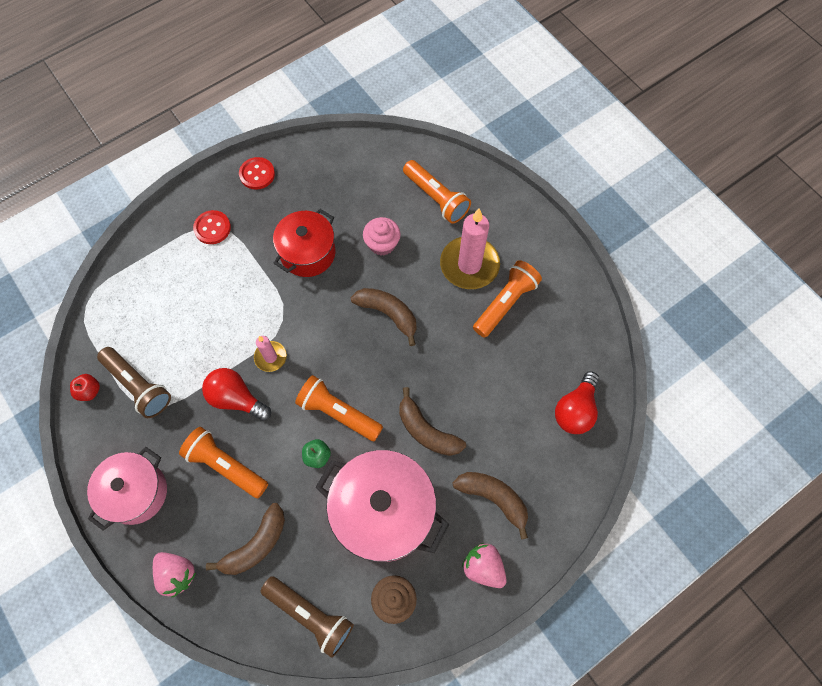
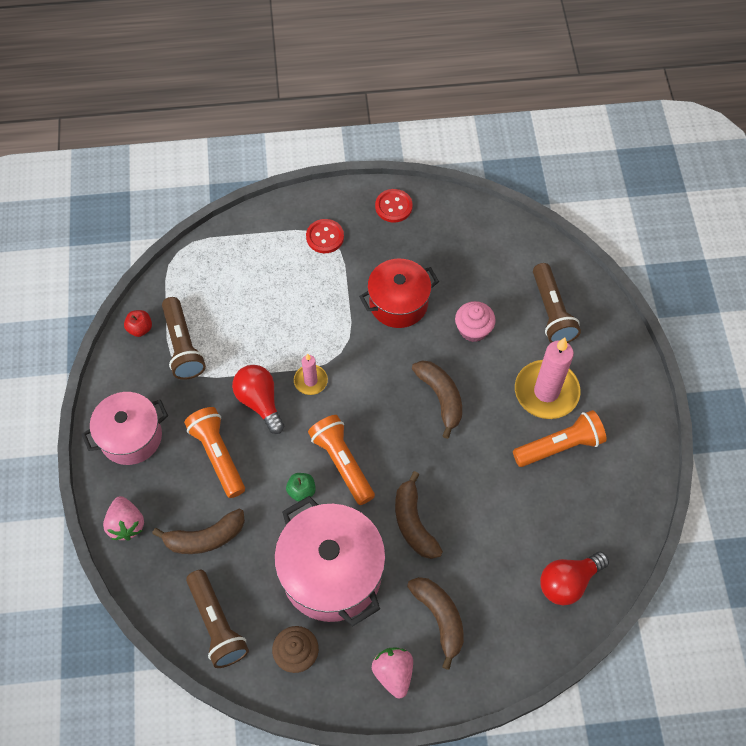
camera: 30 degrees right, 5 degrees down
orange flashlight [403,160,471,224] -> brown flashlight [533,263,581,343]

